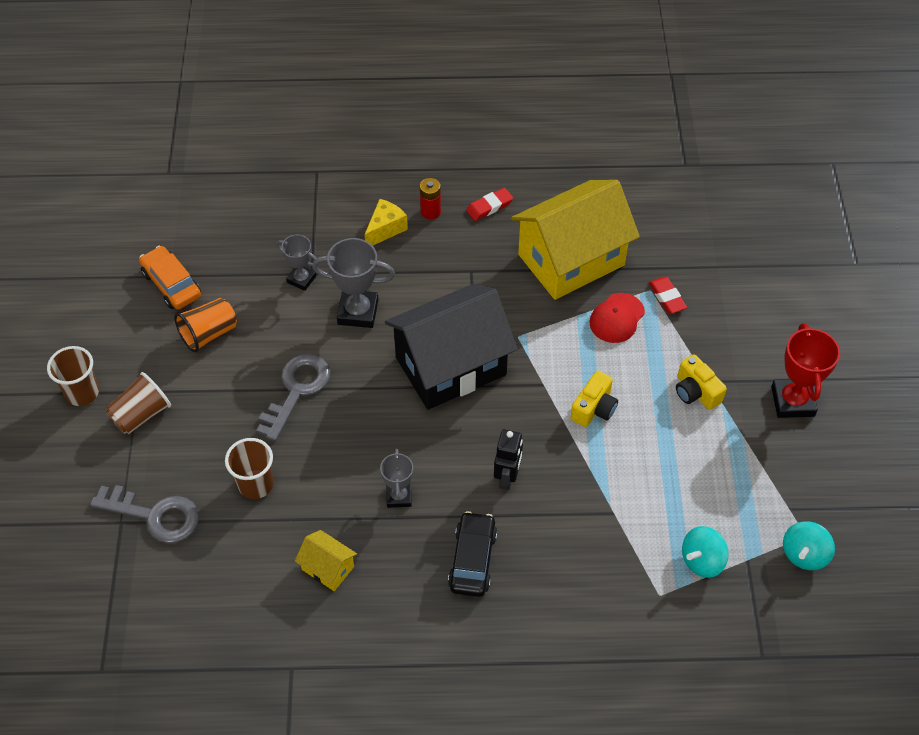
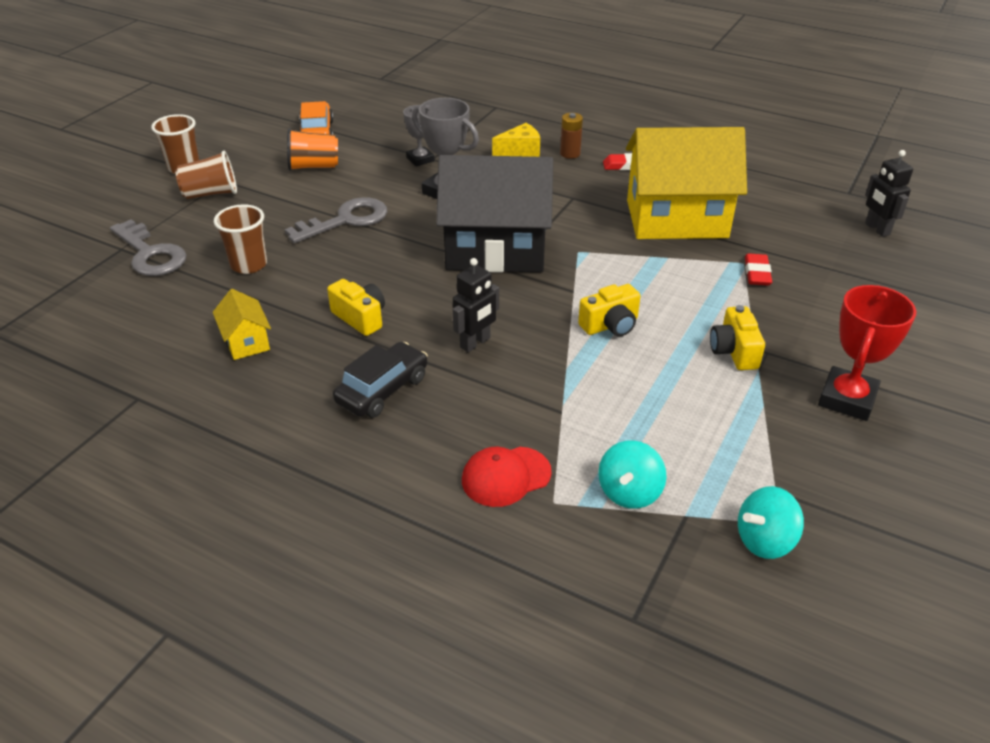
camera: 30 degrees right, 15 degrees down
grey trophy [380,449,413,508] -> yellow camera [327,279,385,336]
red battery [420,178,441,219] -> brown battery [560,113,583,159]
red cap [589,293,645,343] -> red cap moved to [462,447,552,507]
turquoise spinning top [682,526,729,578] -> turquoise spinning top turned 60 degrees counterclockwise [598,440,666,509]
none -> black robot [865,150,913,237]

